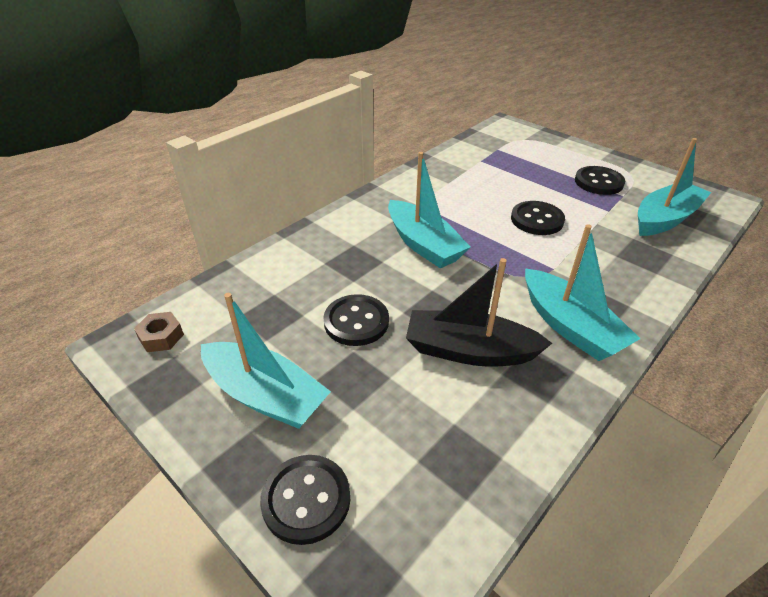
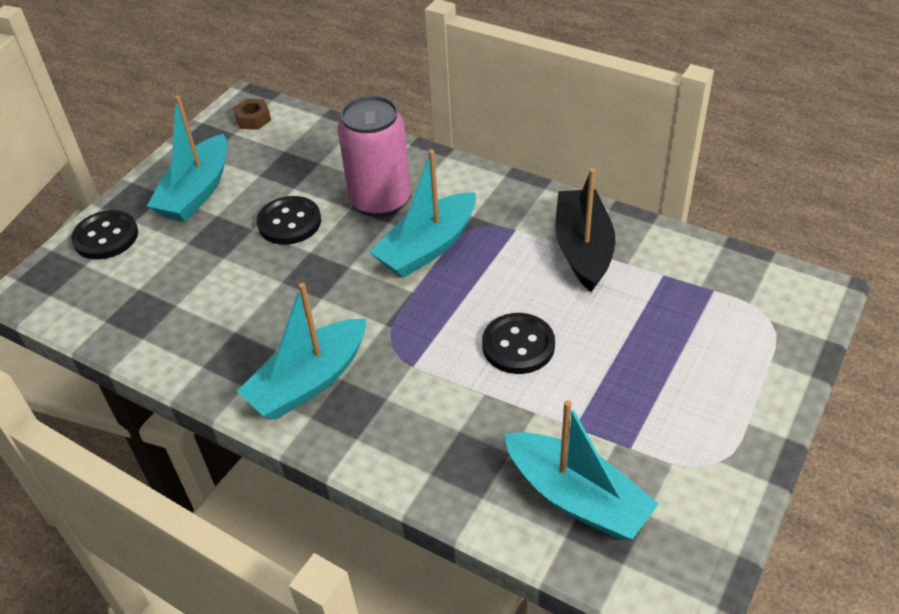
camera: 80 degrees right, 5 degrees up
black boat [406,258,552,367] -> black boat moved to [555,168,615,292]
black button [575,166,625,195] -> none
none -> pink can [337,96,411,217]

